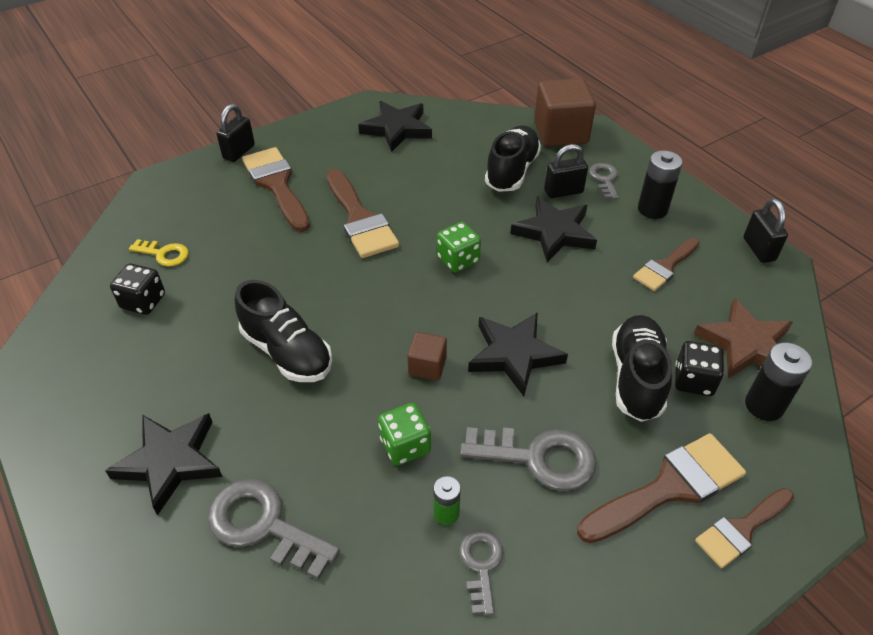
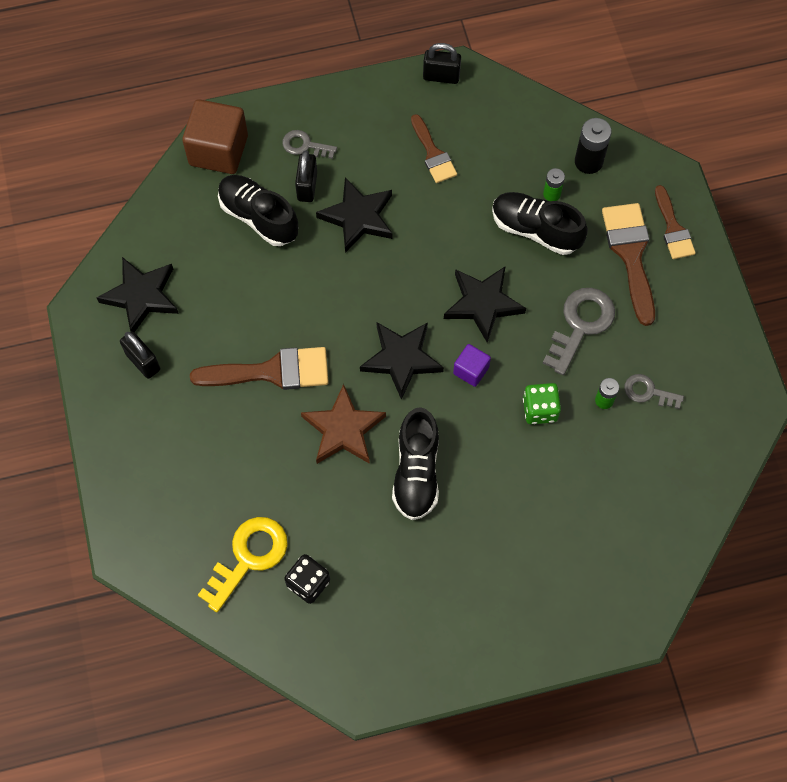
camera: 70 degrees left, 20 degrees up
black star [105,413,223,515] -> black star moved to [360,322,444,400]
yellow key [129,239,189,267] -> yellow key [198,517,288,612], size x1.72
grey key [207,479,340,580] -> none
black padlock [216,104,255,162] -> black padlock moved to [120,331,160,379]
black shoe [235,280,332,382] -> black shoe turned 120 degrees clockwise [392,407,439,520]
brown brush [242,147,310,232] -> none
brown cube [407,332,447,380] -> purple cube [453,344,491,387]
green dice [437,222,481,273] -> none
black battery [638,150,683,219] -> none
black dice [675,341,724,396] -> green battery [543,168,565,201]
brown star [694,298,793,378] -> brown star moved to [301,384,386,464]

